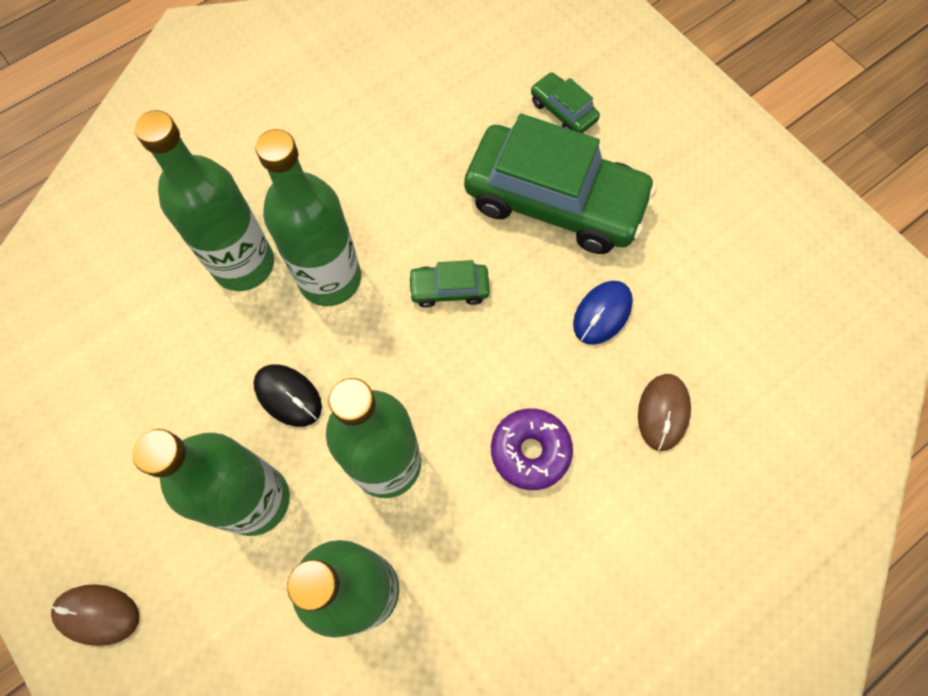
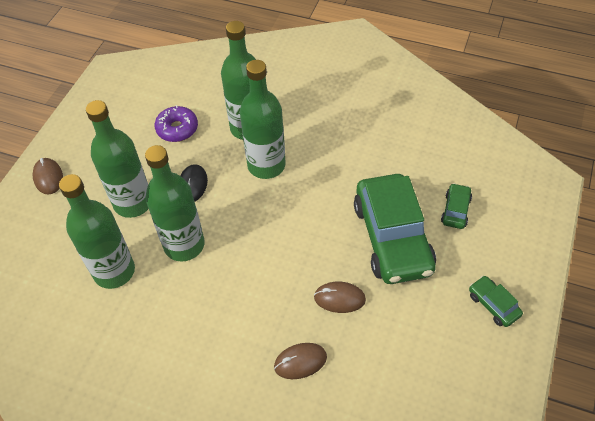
camera: 60 degrees right, 15 degrees down
green car [408,260,490,308] -> green car moved to [469,276,523,327]
purple donut [491,408,573,490] -> purple donut moved to [155,105,198,142]
blue mouse [573,281,633,345] -> brown mouse [314,282,366,313]

